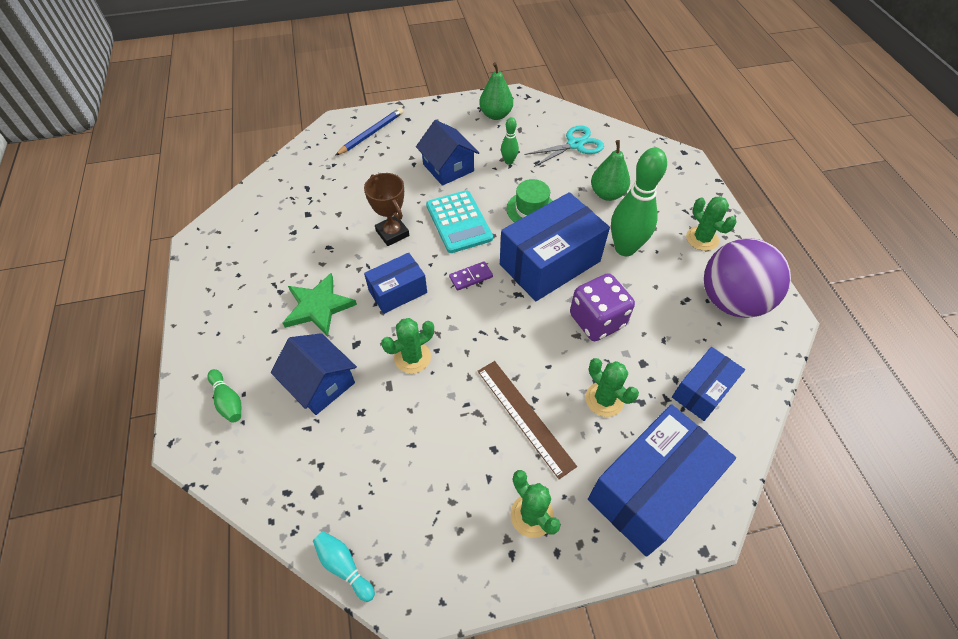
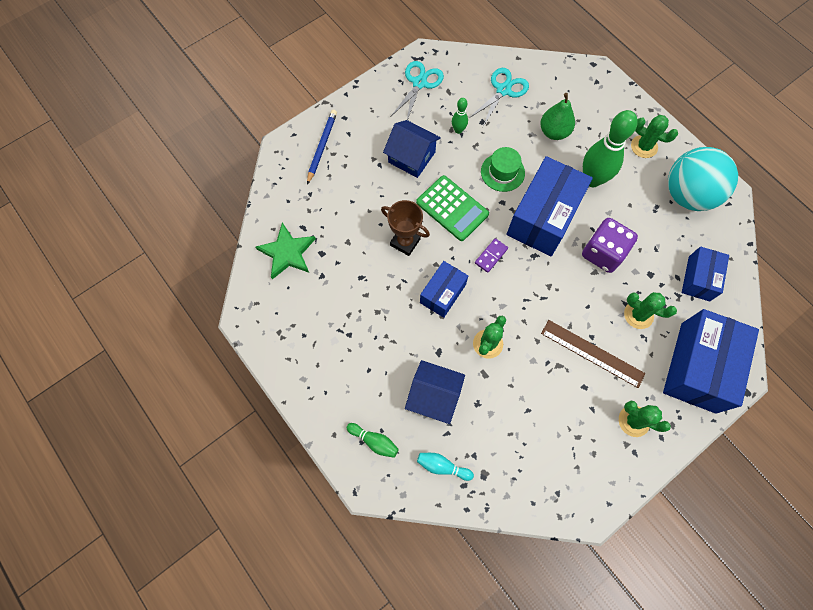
camera: 25 degrees left, 15 degrees up
green star [283,273,357,337] -> green star moved to [256,222,316,279]
turquoise bowling pin [313,531,375,602] -> turquoise bowling pin moved to [417,453,474,481]
turquoise calculator [426,190,493,253] -> green calculator [416,175,489,241]
green pear [479,62,513,120] -> turquoise scissors [391,61,444,120]
purple ball [704,238,791,318] -> turquoise ball [668,147,738,211]

